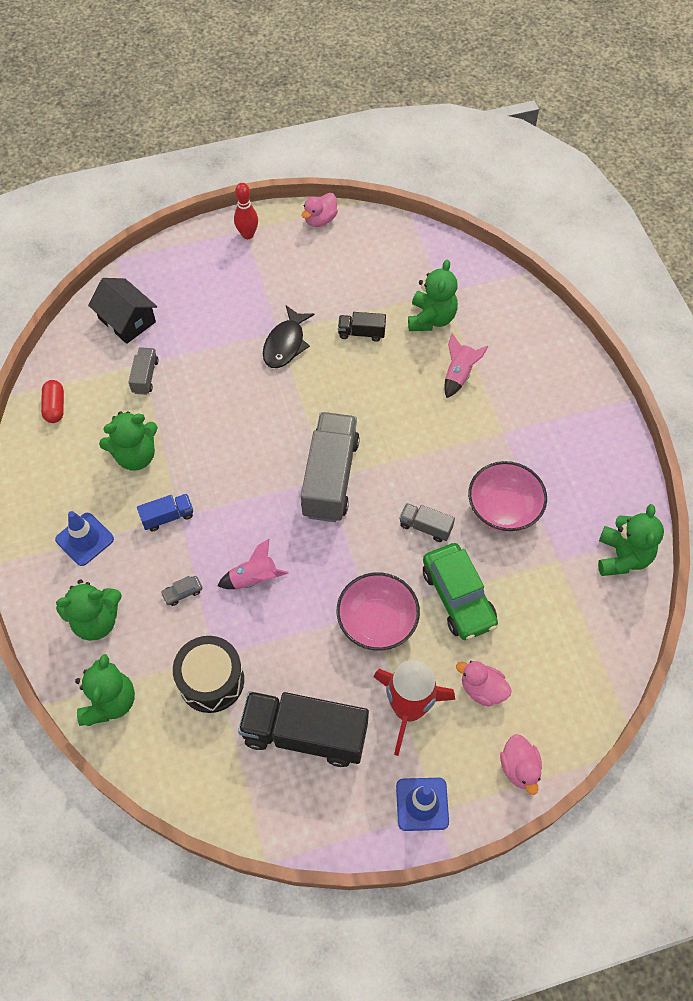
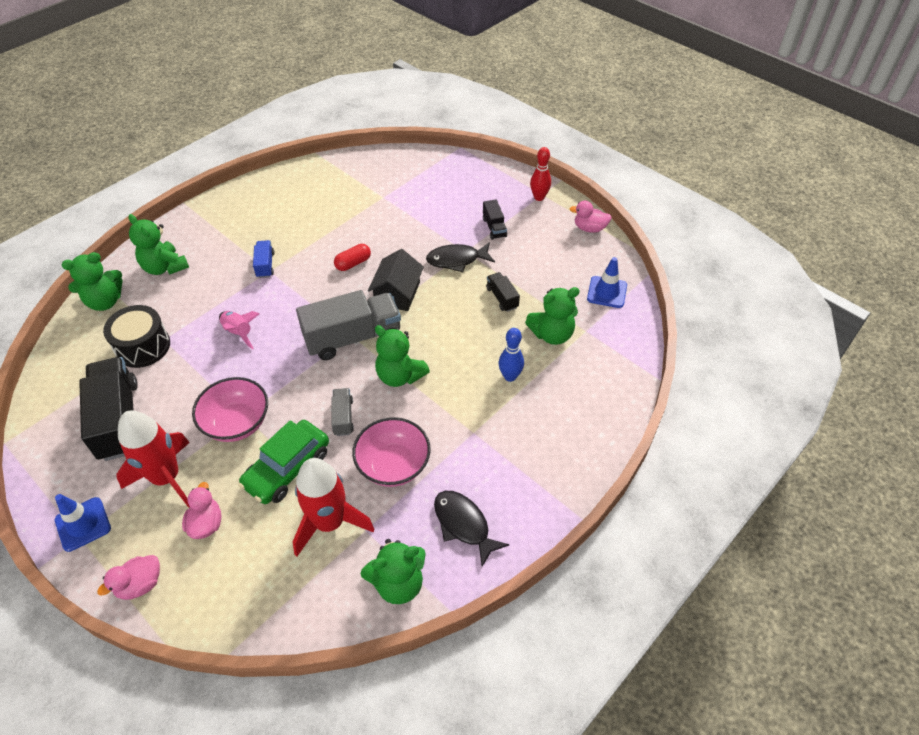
camera: 60 degrees right, 10 degrees down
red capsule [41,380,64,423] -> red capsule moved to [334,244,371,271]
blue traffic cone [55,511,114,566] -> blue traffic cone moved to [587,257,627,308]
black house [88,278,157,344] -> black house moved to [368,249,424,311]
green teddy bear [99,411,158,471] -> green teddy bear moved to [375,325,430,387]
grey truck [128,347,158,395] -> none
blue truck [137,494,193,531] -> blue truck turned 135 degrees counterclockwise [253,240,274,278]
grey car [161,576,202,606] -> none
pink rocket [444,333,489,398] -> blue bowling pin [499,328,524,382]
none -> red rocket [293,458,374,556]
none -> black fish [434,491,510,567]
none -> black truck [483,200,507,240]

